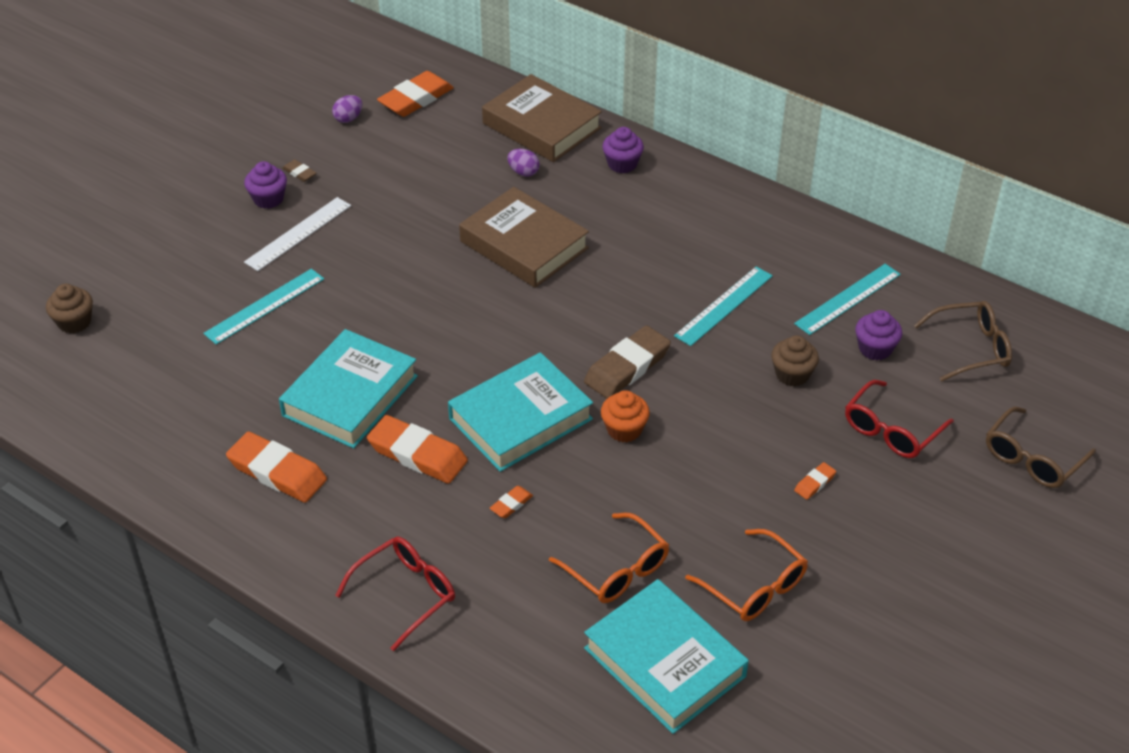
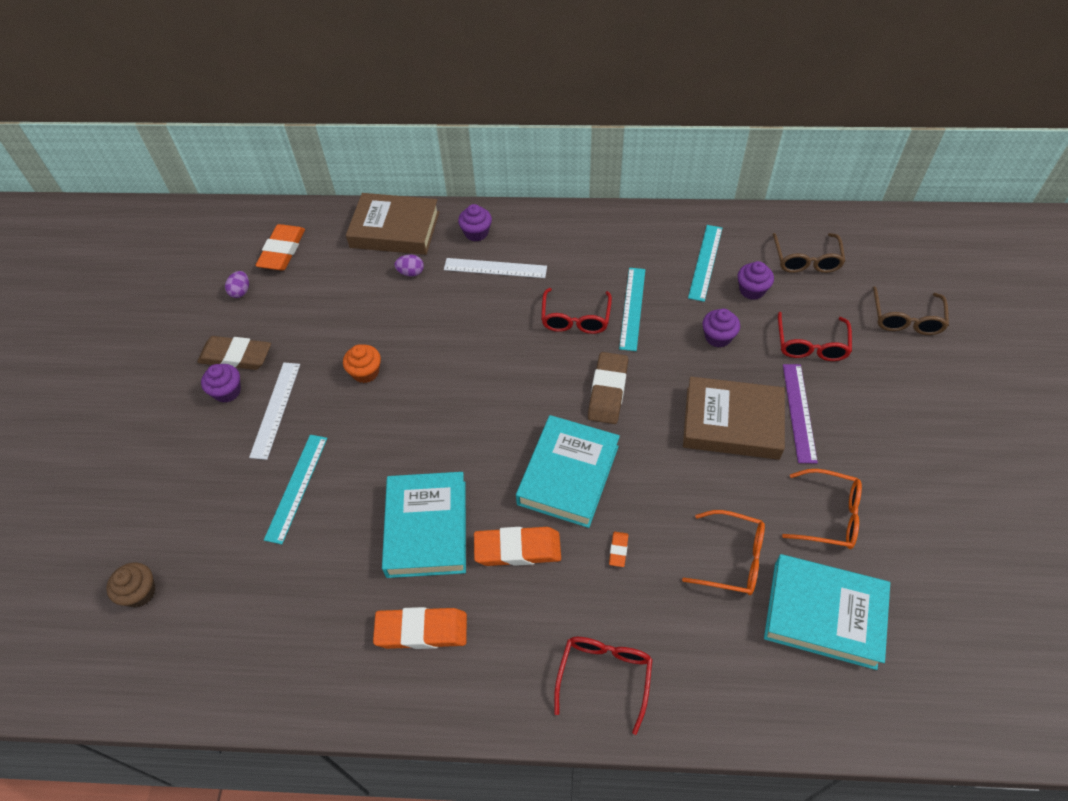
camera: 30 degrees left, 10 degrees up
brown eraser [282,159,316,182] -> brown eraser [197,336,271,370], size x2.18
brown book [459,187,589,288] -> brown book moved to [683,377,785,460]
orange cupcake [601,390,650,442] -> orange cupcake moved to [343,345,381,383]
brown cupcake [771,336,819,387] -> purple cupcake [702,309,740,348]
orange eraser [794,462,836,500] -> purple ruler [783,364,818,463]
brown glasses [914,301,1012,382] -> brown glasses turned 135 degrees clockwise [772,233,845,273]
none -> white ruler [444,258,547,278]
none -> red glasses [541,288,612,334]

